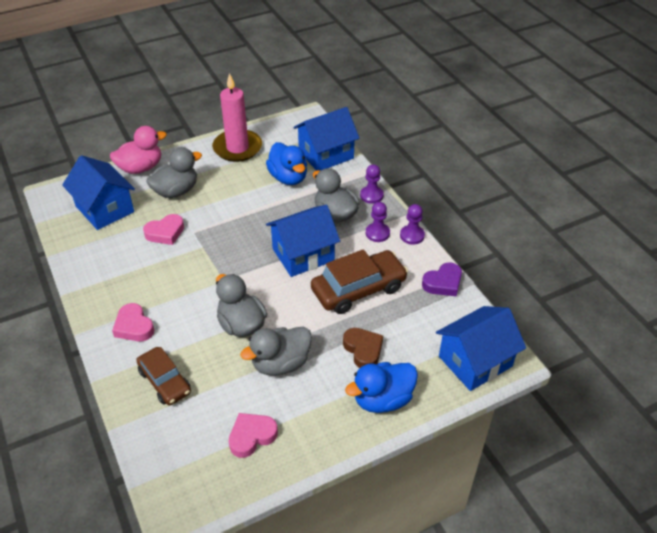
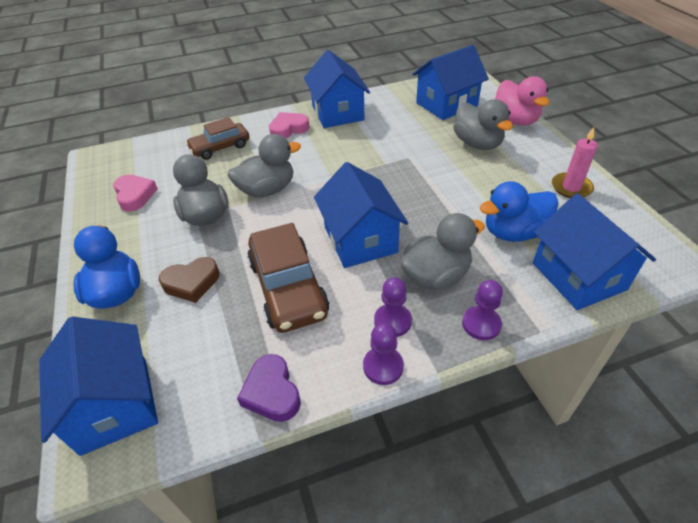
camera: 100 degrees right, 0 degrees up
pink heart [143,214,184,245] -> none
pink candle [212,73,262,162] -> pink candle [552,127,598,198], size x0.59
none -> blue house [304,50,370,128]

